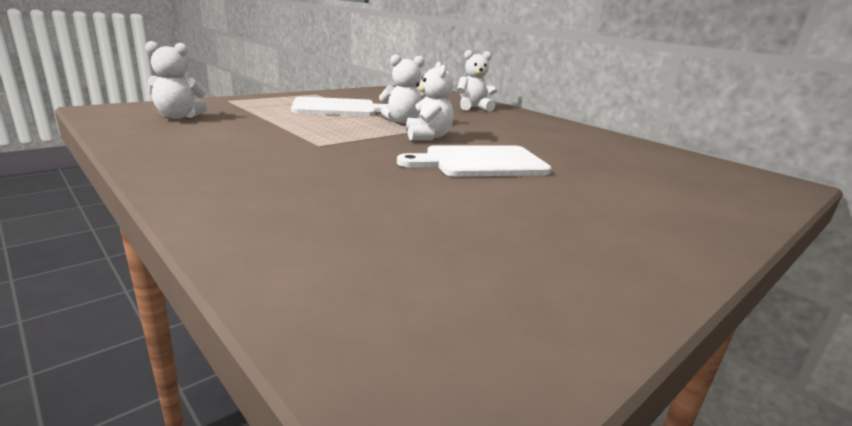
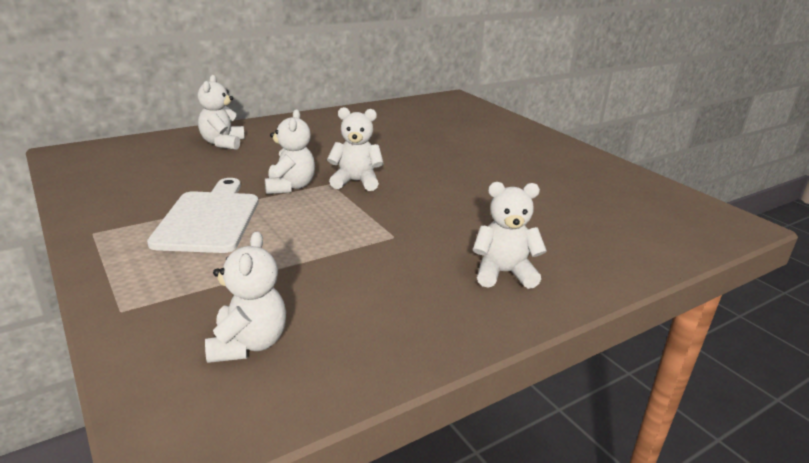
camera: 80 degrees left, 5 degrees up
white cutting board [397,145,552,177] -> none
none -> white teddy bear [473,182,547,289]

